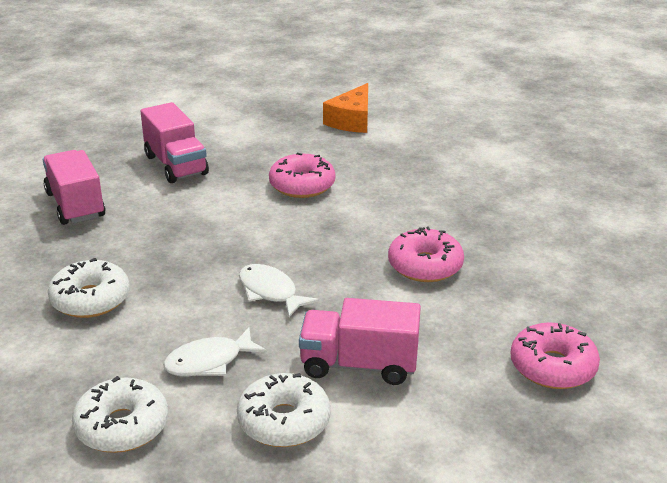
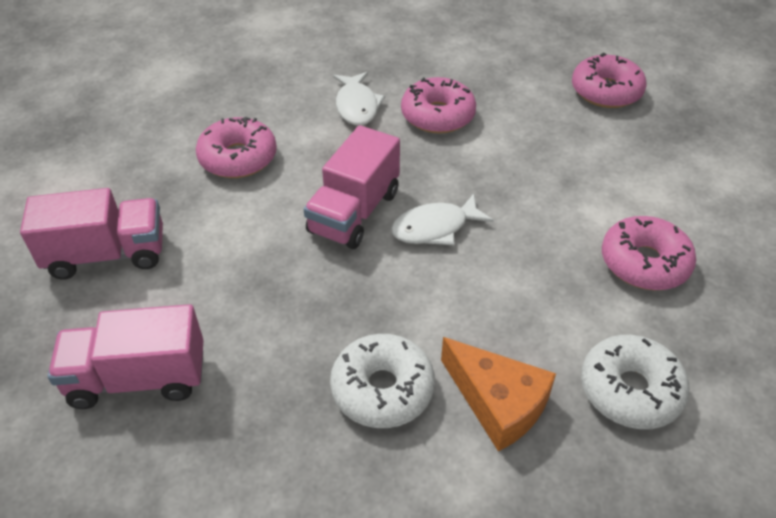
camera: 70 degrees left, 15 degrees up
white fish [163,327,267,376] -> white fish moved to [333,72,385,125]
white donut [237,373,331,447] -> pink donut [602,216,696,290]
pink truck [299,298,421,385] -> pink truck moved to [304,125,400,249]
orange cheese [323,83,368,133] -> orange cheese moved to [441,337,556,452]

